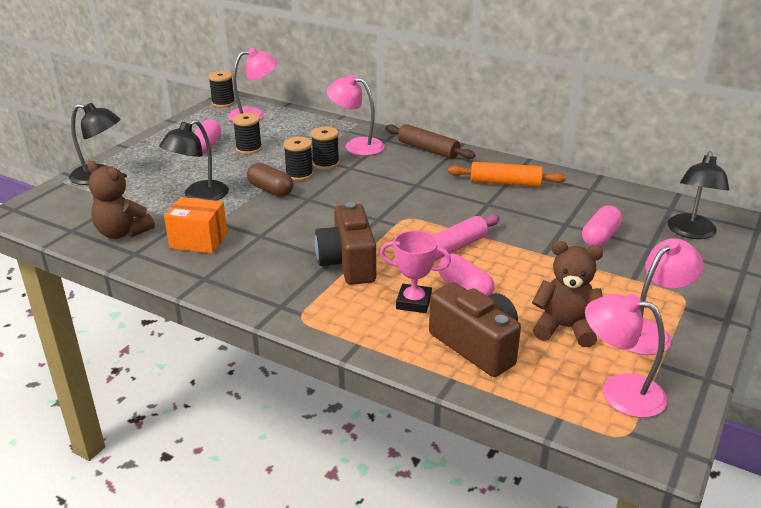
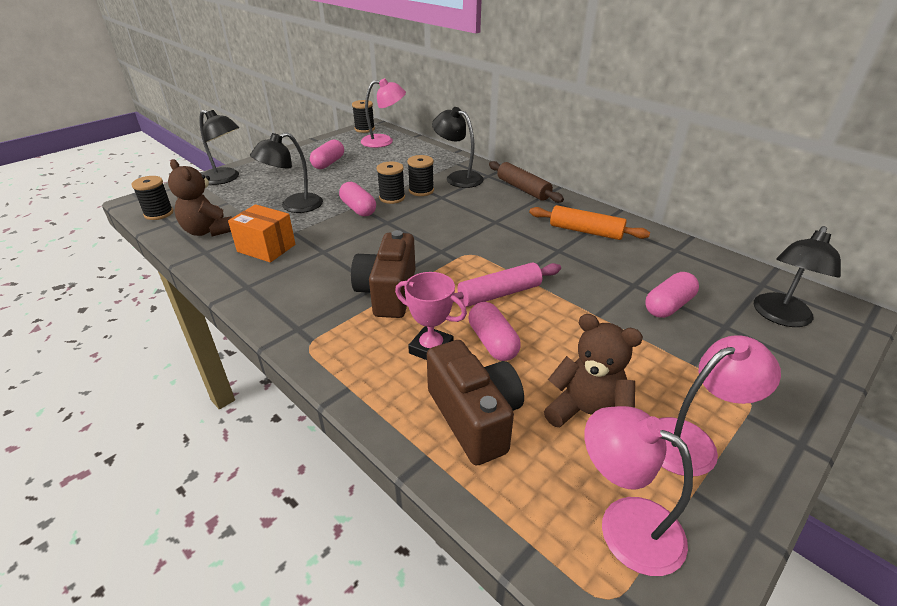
camera: 15 degrees right, 5 degrees up
black spool [233,113,262,154] -> black spool moved to [131,176,173,220]
brown capsule [247,163,293,197] -> pink capsule [339,182,376,216]
pink lamp [327,74,385,156] -> black lamp [432,107,484,188]

